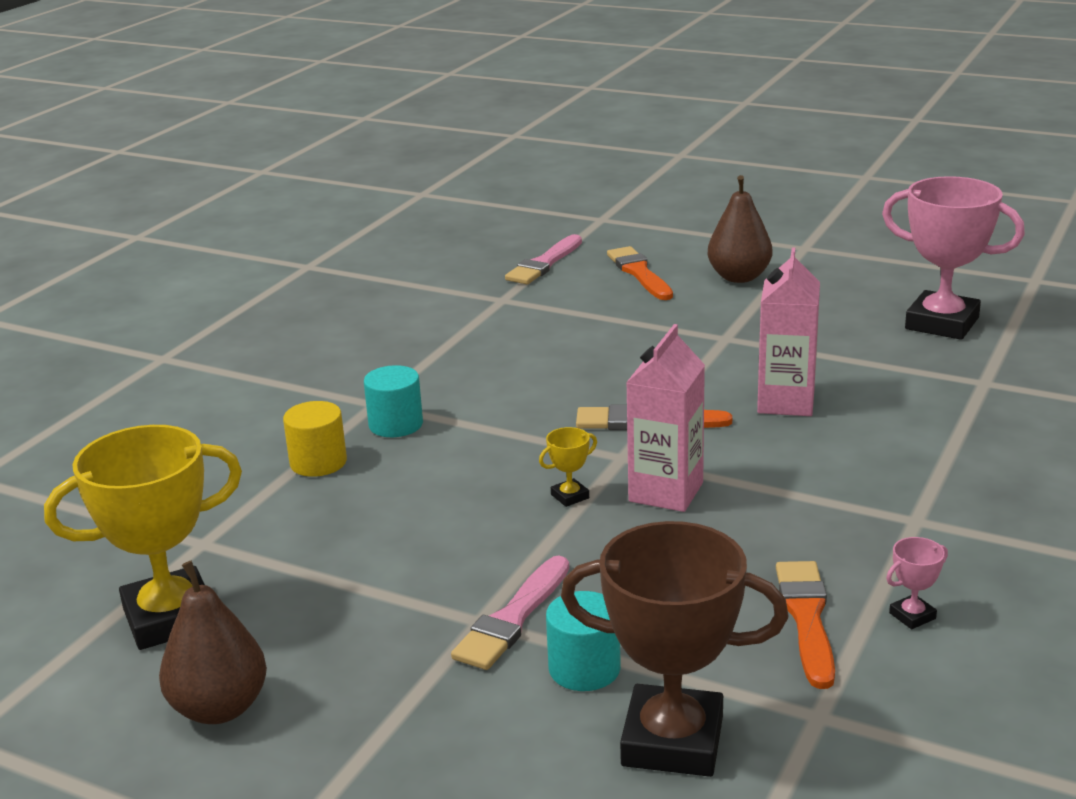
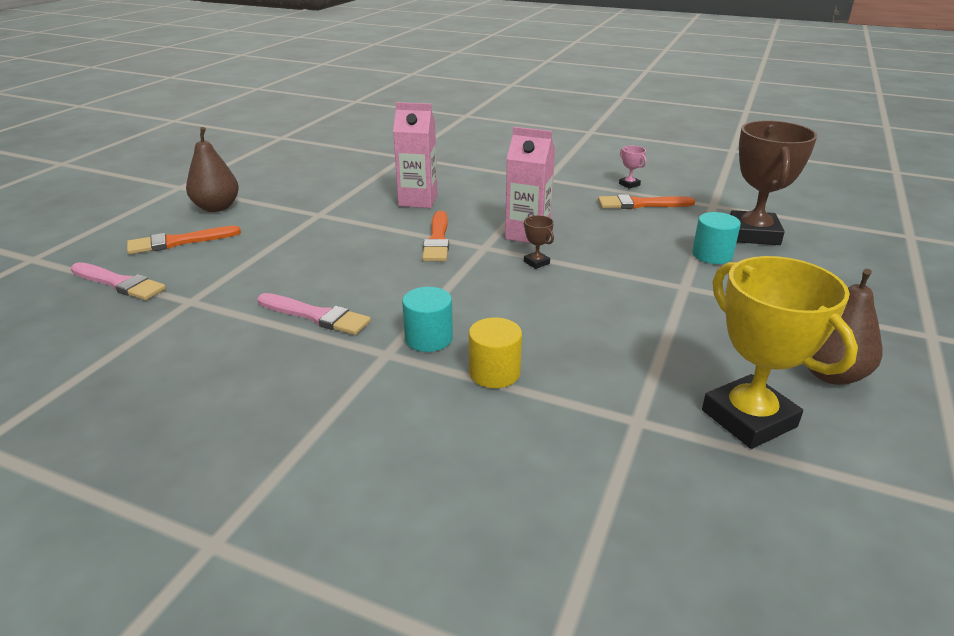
camera: 95 degrees left, 5 degrees up
pink brush [451,556,569,670] -> pink brush moved to [257,293,371,335]
yellow trophy [539,427,597,507] -> brown trophy [524,215,554,269]
pink trophy [882,176,1025,340] -> none

